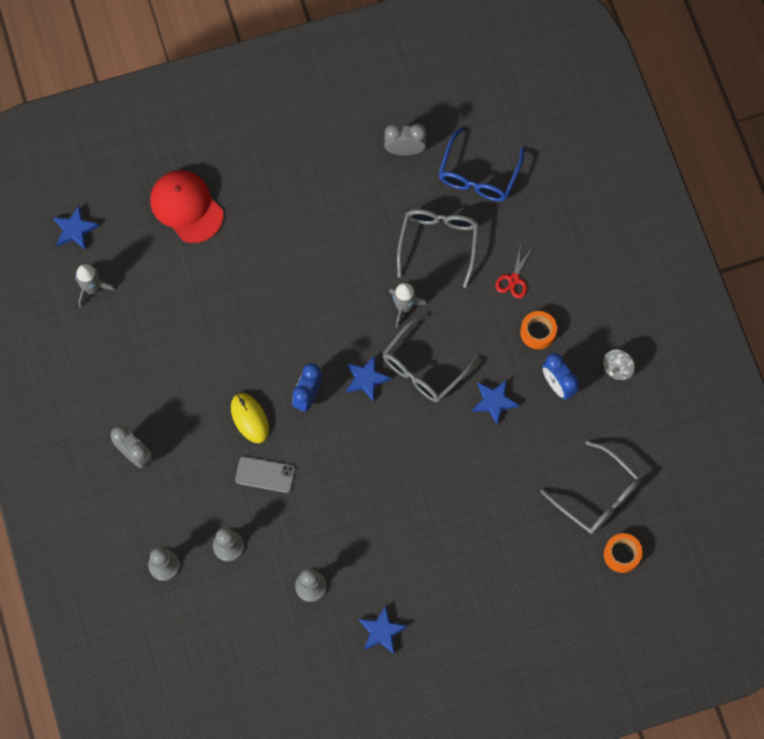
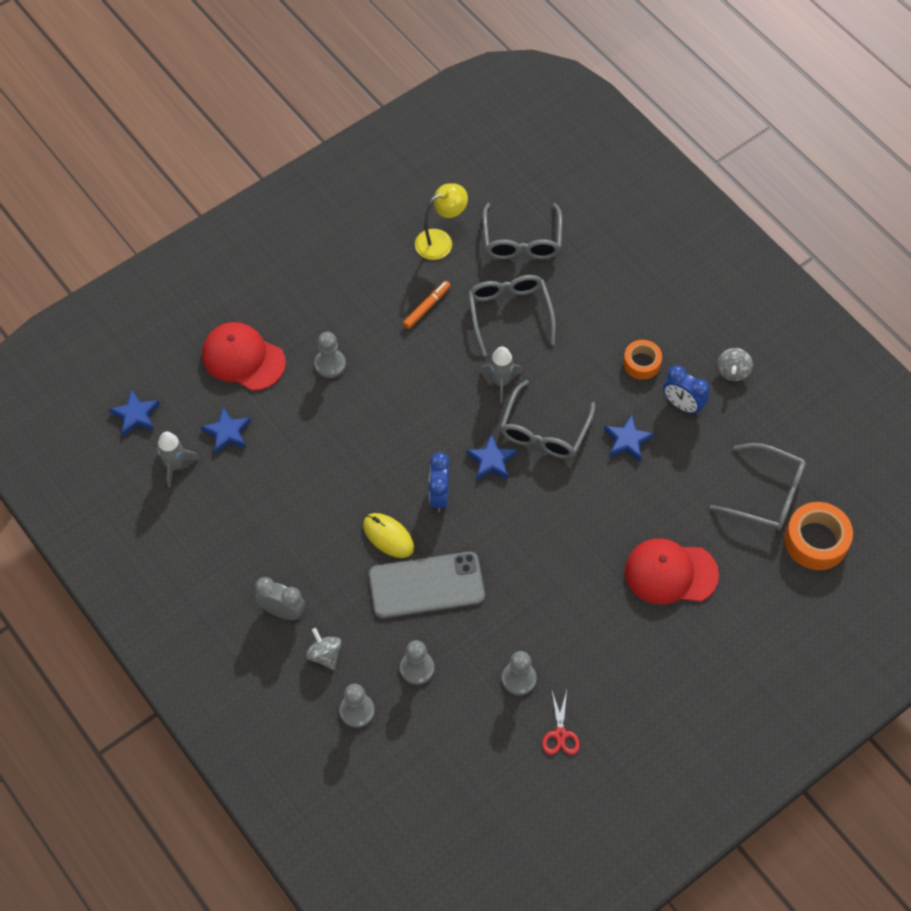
camera: 20 degrees left, 10 degrees down
grey phone [235,456,295,493] -> grey phone [369,552,485,618], size x1.79
blue star [359,605,408,654] -> blue star moved to [201,407,251,454]
grey clock [384,124,426,155] -> yellow lamp [415,184,468,260]
blue glasses [438,127,525,201] -> grey glasses [483,203,562,259]
red scissors [495,244,533,299] -> red scissors moved to [542,690,580,755]
orange tape [604,533,643,573] -> orange tape [784,502,853,570], size x1.60
none -> grey spinning top [306,628,341,670]
none -> grey pawn [314,332,346,378]
none -> orange marker [403,281,451,329]
none -> red cap [625,538,719,604]

